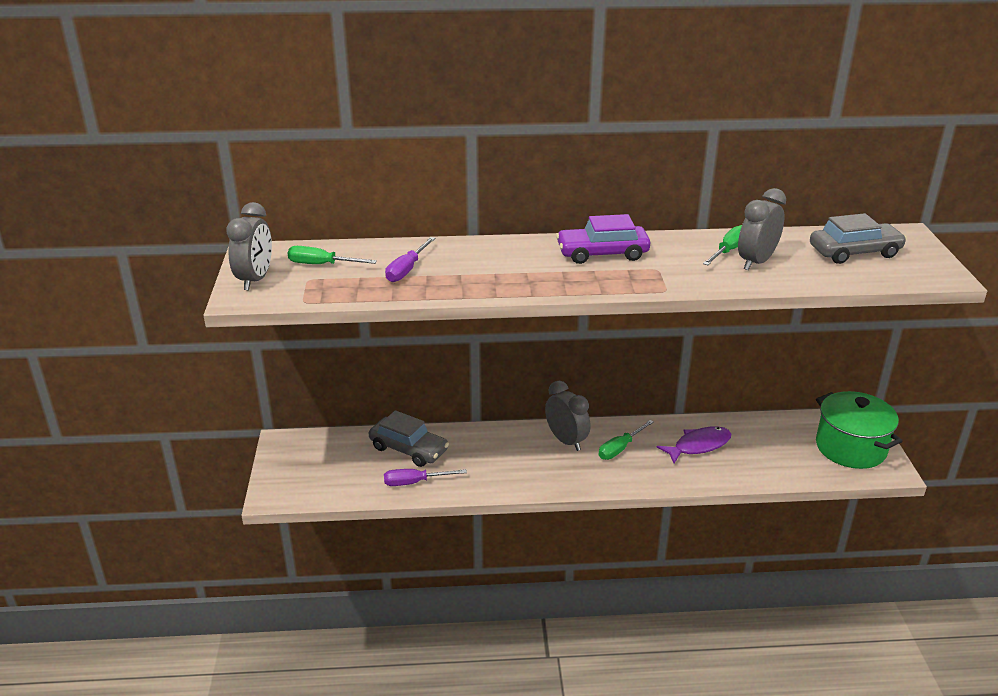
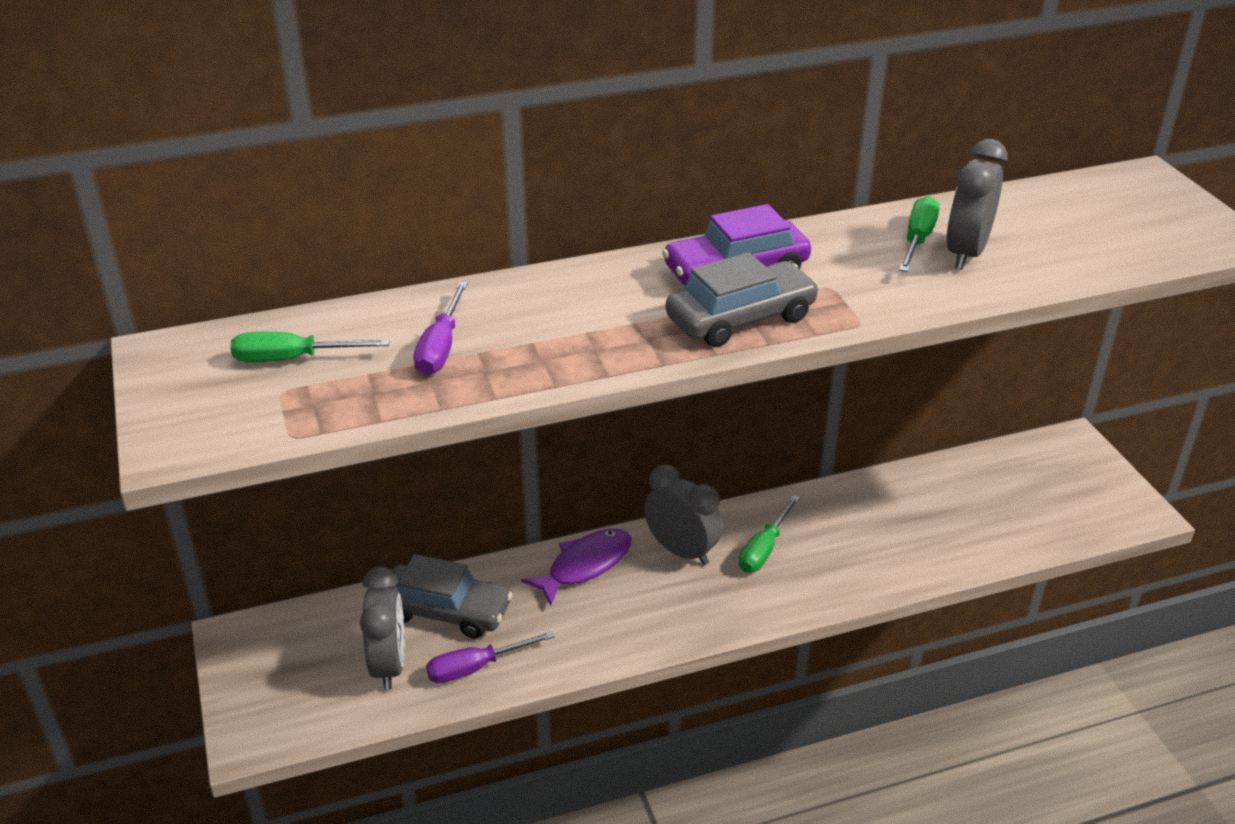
camera: 15 degrees left, 5 degrees up
grey clock [226,202,272,290] -> grey clock moved to [360,566,405,690]
purple fish [656,426,731,463] -> purple fish moved to [521,529,631,606]
grey car [810,213,907,264] -> grey car moved to [666,252,819,347]
green pot [816,391,903,469] -> none

